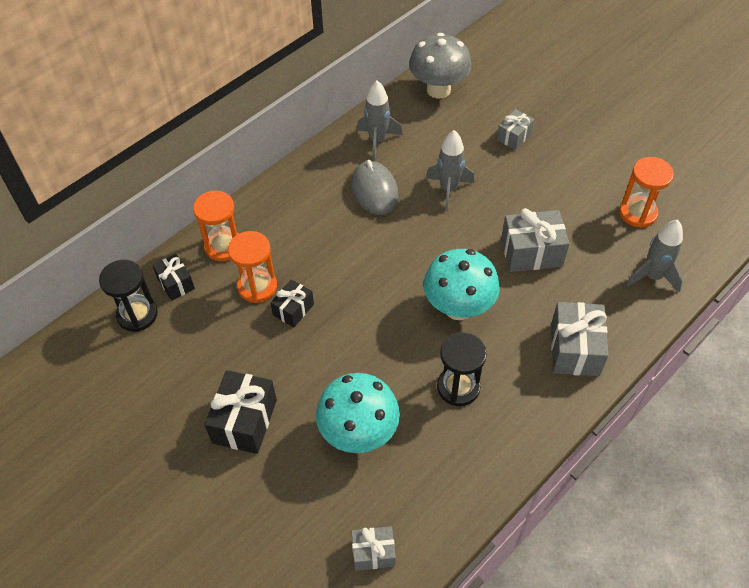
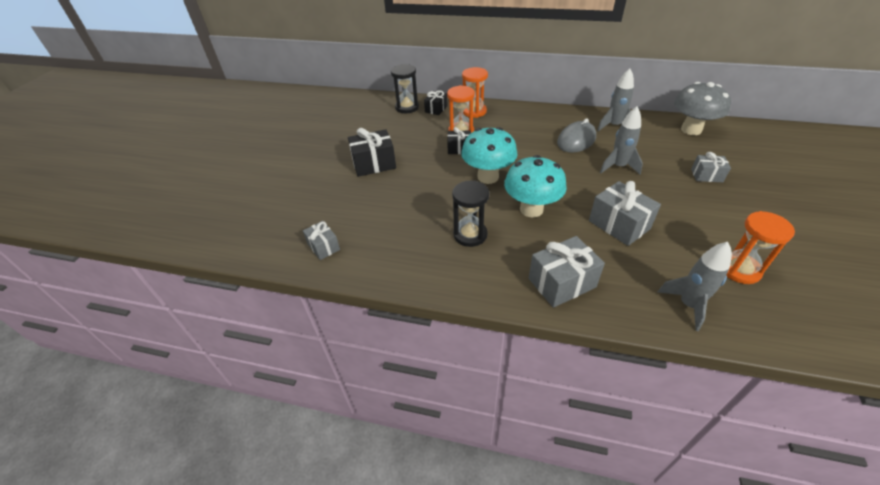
camera: 60 degrees right, 10 degrees down
turquoise mushroom [316,373,400,453] -> turquoise mushroom moved to [461,127,518,184]

